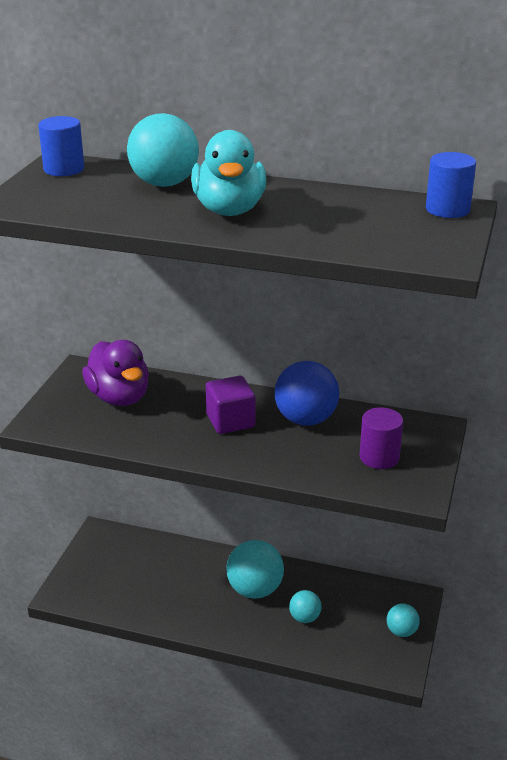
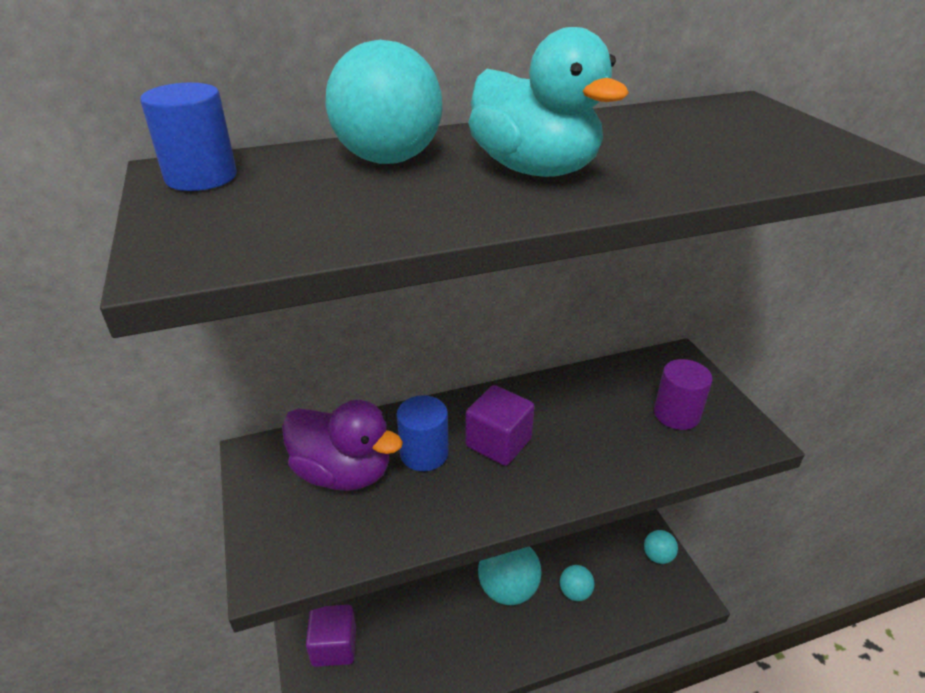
camera: 35 degrees left, 5 degrees up
blue ball [275,361,339,426] -> none
blue cylinder [426,152,476,218] -> blue cylinder moved to [397,395,449,471]
none -> purple cube [306,605,356,667]

